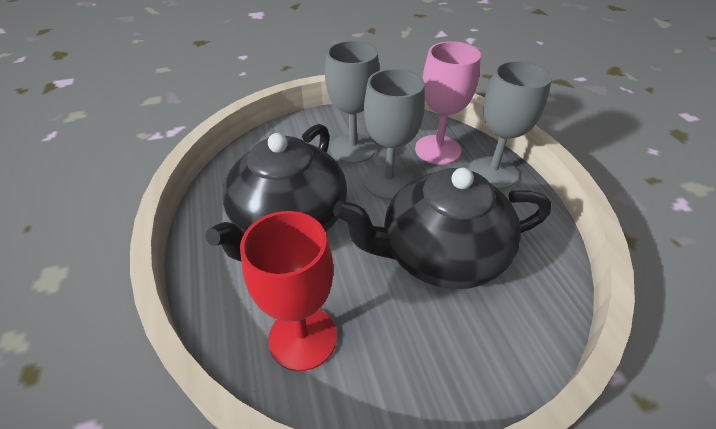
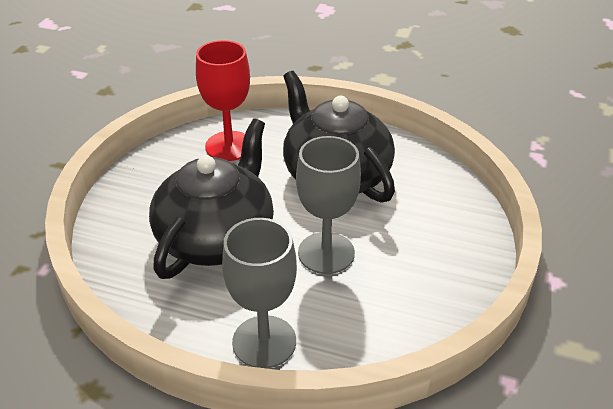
camera: 125 degrees right, 5 degrees down
grey goblet [325,40,380,163] -> none
pink goblet [415,41,481,165] -> none

